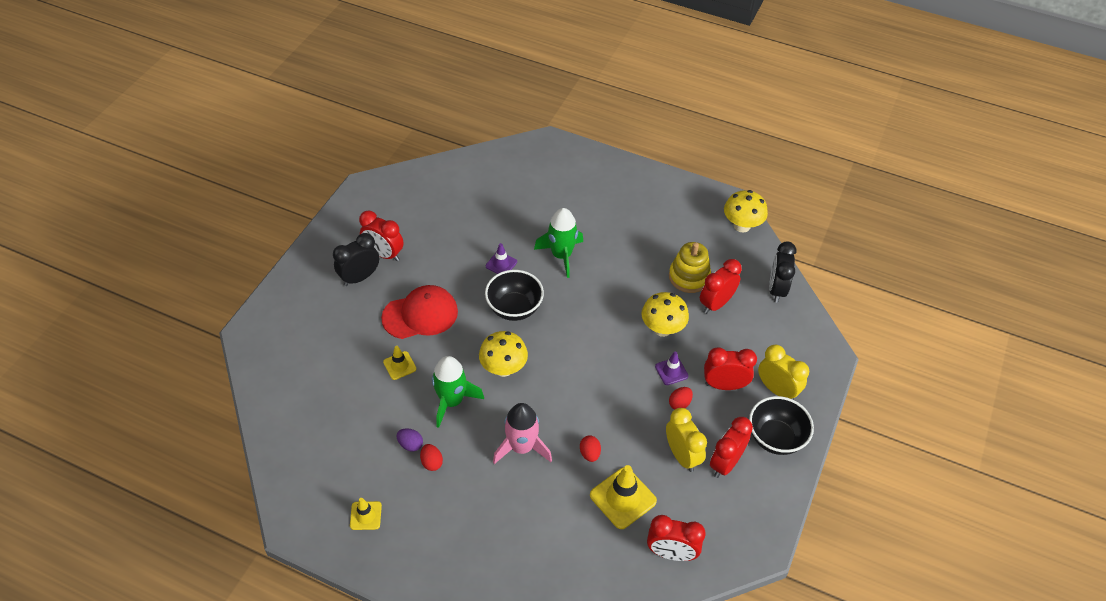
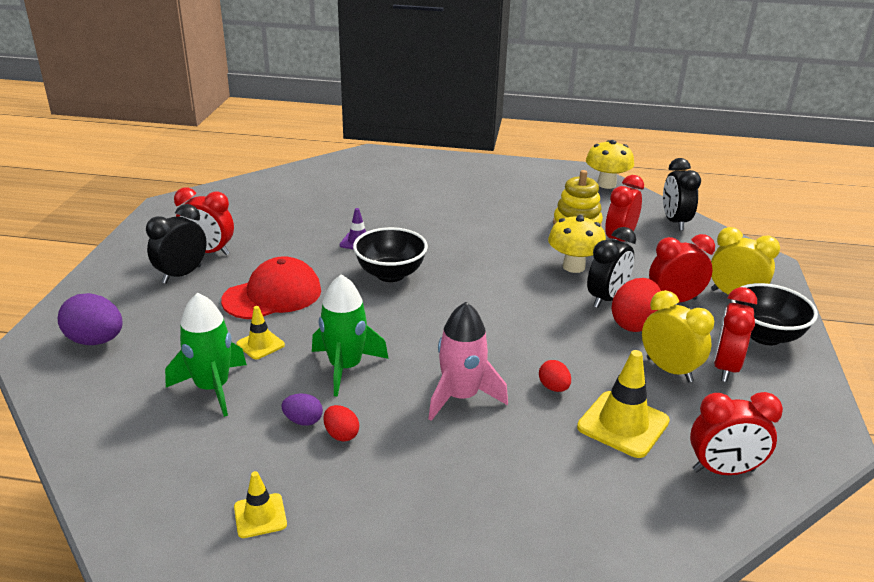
camera: 15 degrees left, 20 degrees down
yellow mushroom [479,331,528,377] -> none
green rocket [534,208,583,278] -> green rocket moved to [165,293,247,417]
purple traffic cone [655,352,688,385] -> black clock [587,227,636,308]
red egg [669,387,693,409] -> red egg [611,278,661,332], size x1.85
none -> purple egg [58,293,123,345]

